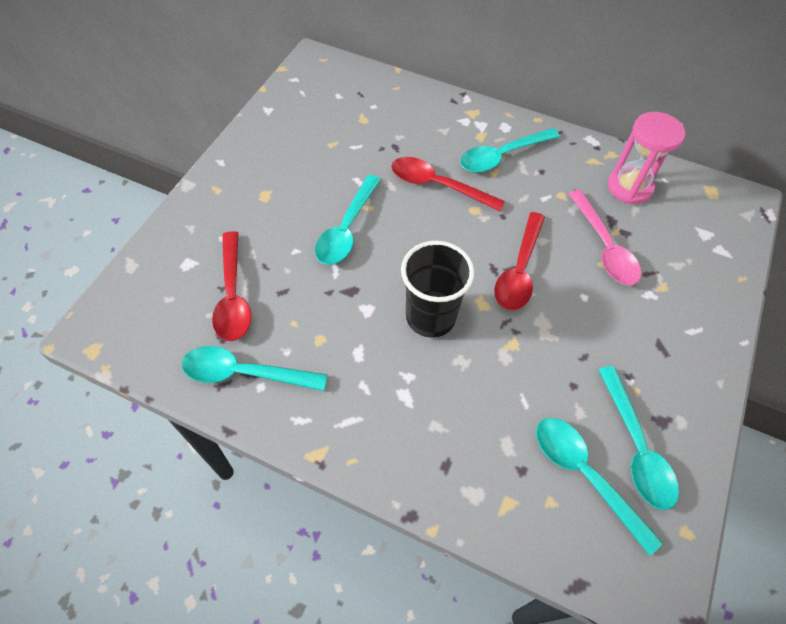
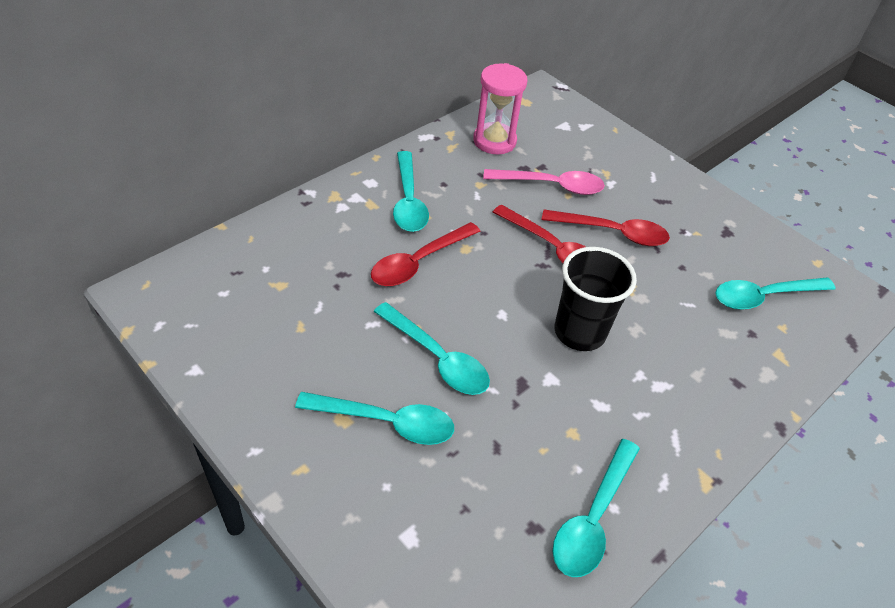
camera: 70 degrees left, 10 degrees down
red spoon [212,231,251,341] -> red spoon moved to [541,210,670,246]
turquoise spoon [598,366,679,510] -> turquoise spoon moved to [295,392,454,445]

